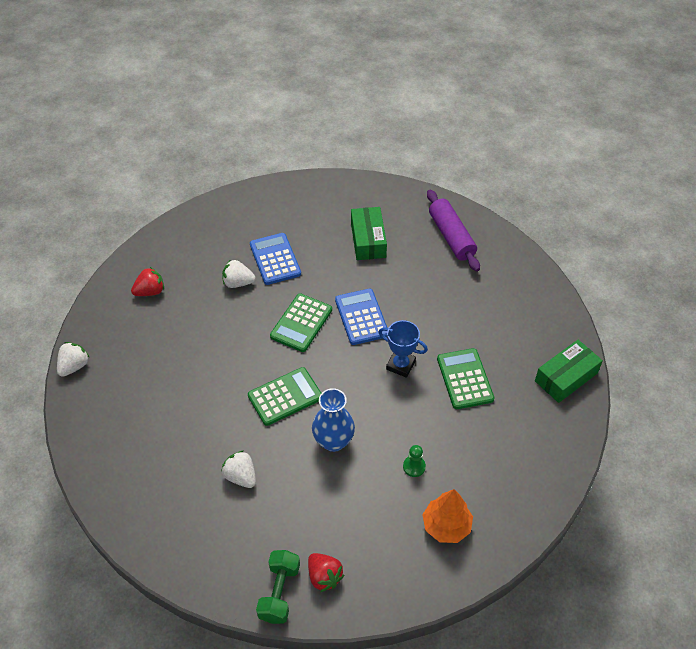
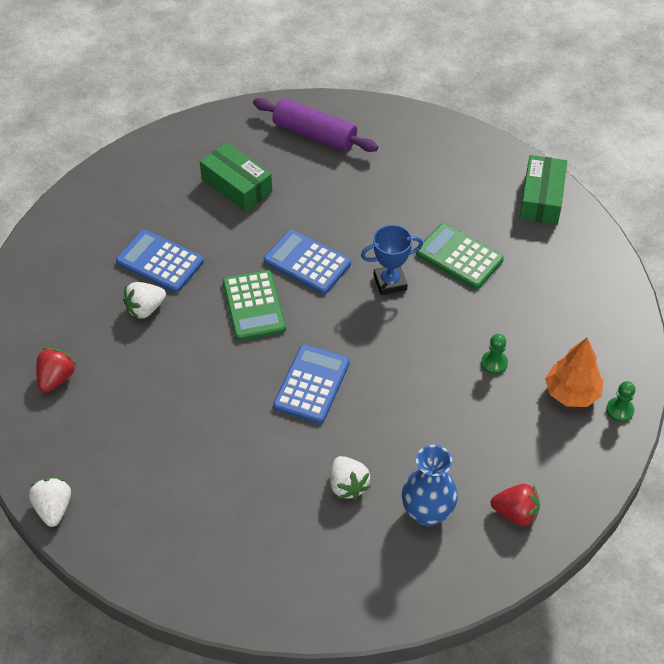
camera: 40 degrees left, 0 degrees up
white strawberry [221,450,256,488] -> white strawberry turned 120 degrees counterclockwise [330,456,370,500]
green calculator [248,367,321,426] -> blue calculator [273,344,350,424]
green dumbbell [256,550,300,624] -> none
blue vase [312,388,355,452] -> blue vase moved to [402,445,458,526]
none -> green pawn [606,381,635,422]

